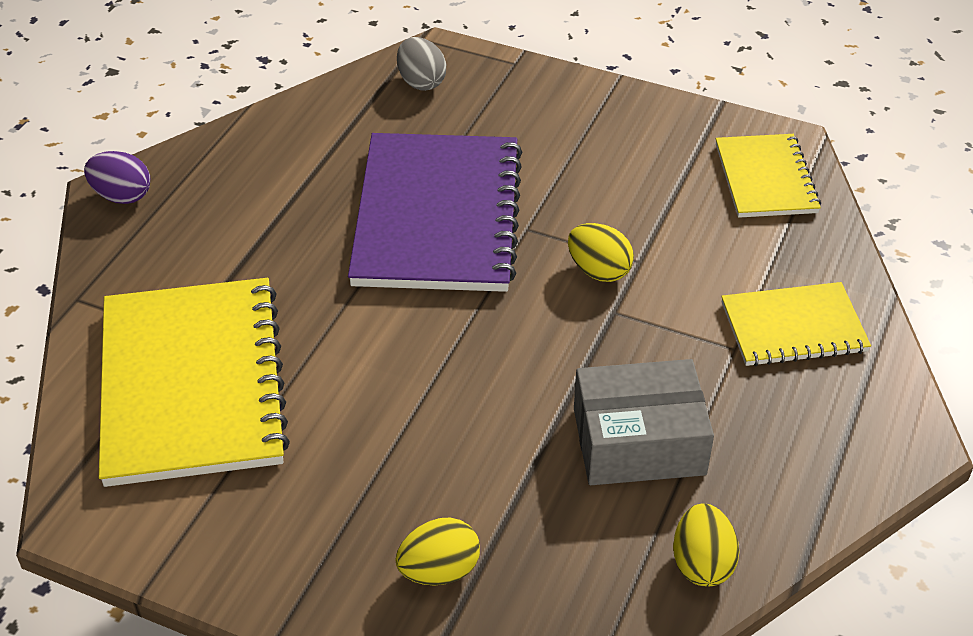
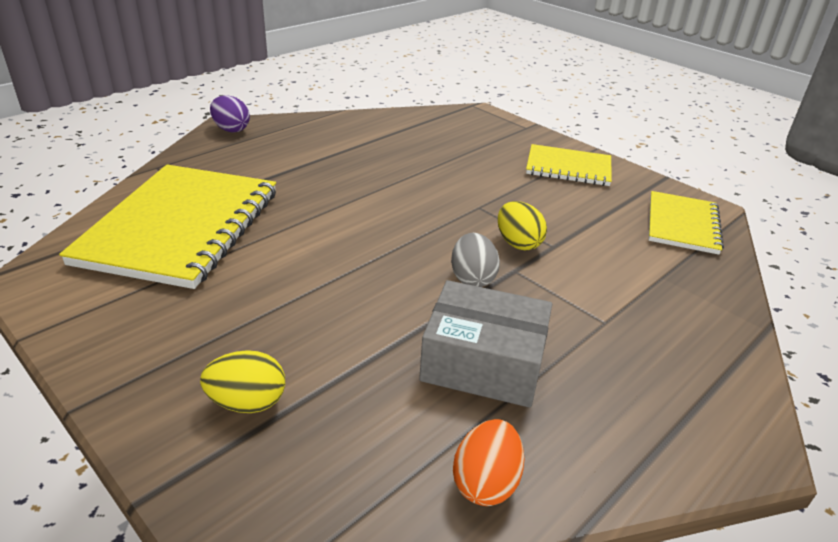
camera: 20 degrees right, 10 degrees down
purple notebook [348,133,522,292] -> none
grey egg [397,37,446,91] -> grey egg moved to [451,233,500,287]
yellow egg [673,504,739,586] -> orange egg [453,419,525,506]
yellow notebook [721,282,871,366] -> yellow notebook moved to [526,144,612,186]

